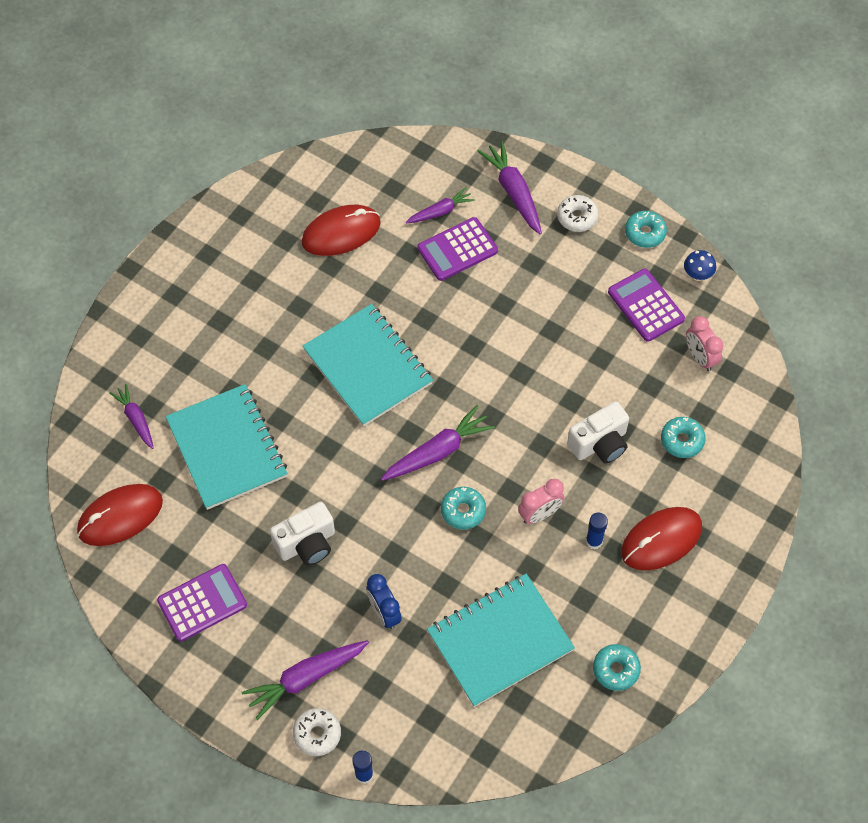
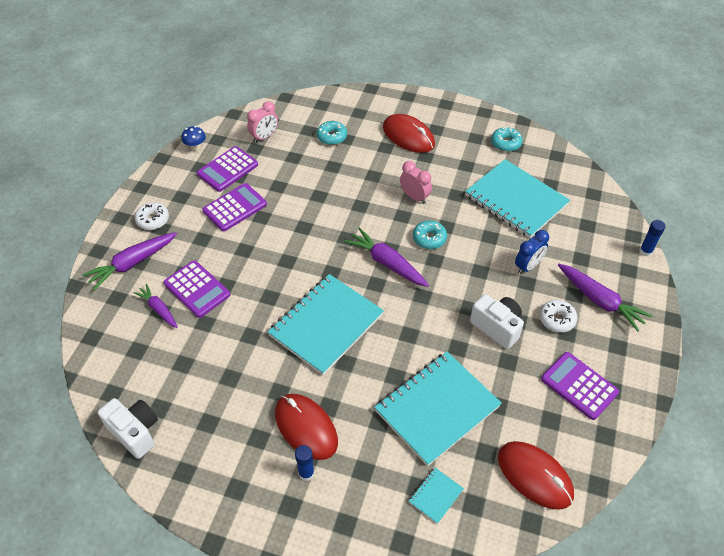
camera: 105 degrees left, 10 degrees down
purple carrot [110,384,154,449] -> turquoise notebook [409,468,464,524]
white donut [293,708,341,756] -> white donut moved to [540,300,577,332]
red mouse [301,205,381,256] -> red mouse moved to [275,394,338,460]
white camera [567,401,629,464] -> white camera moved to [98,398,158,459]
blue glue stick [586,513,608,550] -> blue glue stick moved to [295,445,314,481]
turquoise donut [625,211,667,248] -> none
none -> purple calculator [202,183,267,231]

